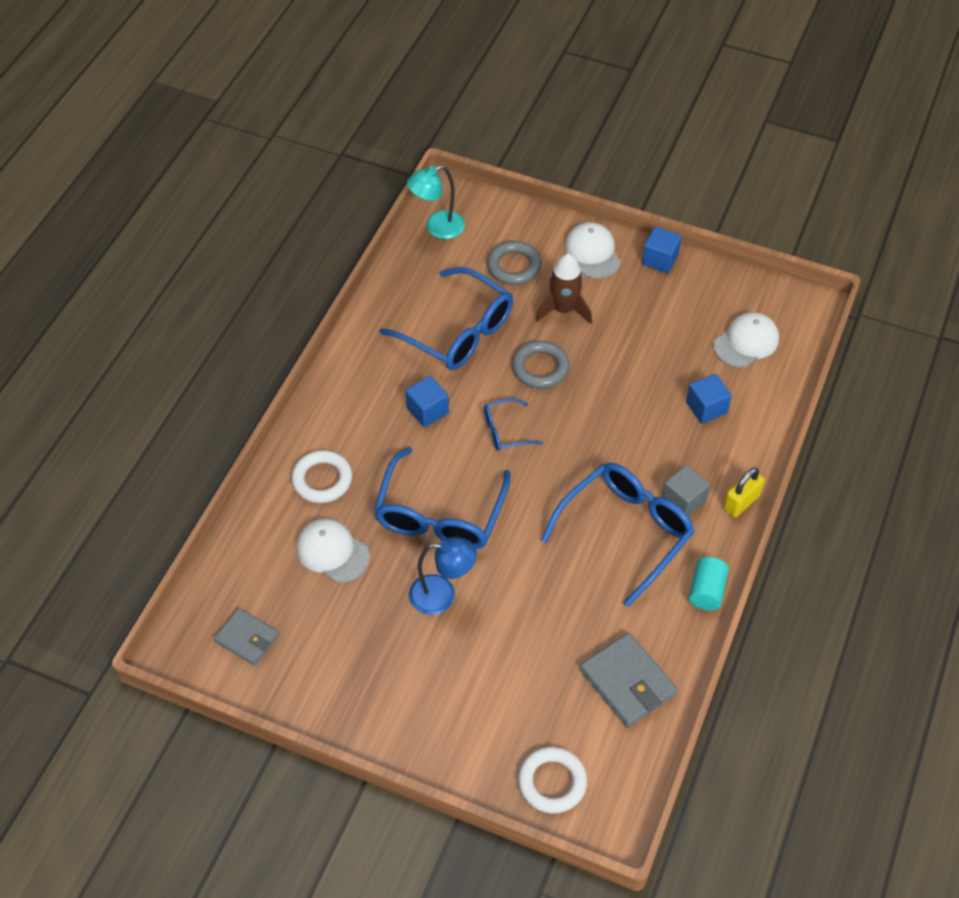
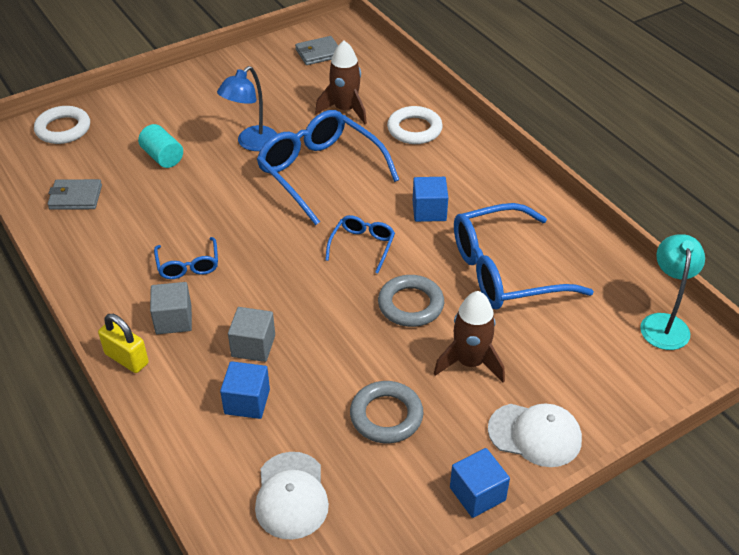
camera: 125 degrees right, 10 degrees down
white cap [296,519,370,582] -> brown rocket [315,41,367,124]
grey ring [487,241,542,285] -> grey ring moved to [350,381,423,443]
blue glasses [541,463,695,607] -> blue glasses [154,237,218,279], size x0.49
grey wallet [580,633,678,728] -> grey wallet [48,179,102,210], size x0.66
turquoise cylinder [689,557,729,611] -> turquoise cylinder moved to [138,124,183,168]
yellow padlock [723,467,765,518] -> yellow padlock turned 45 degrees counterclockwise [98,314,149,373]
none -> grey cube [228,307,275,362]

